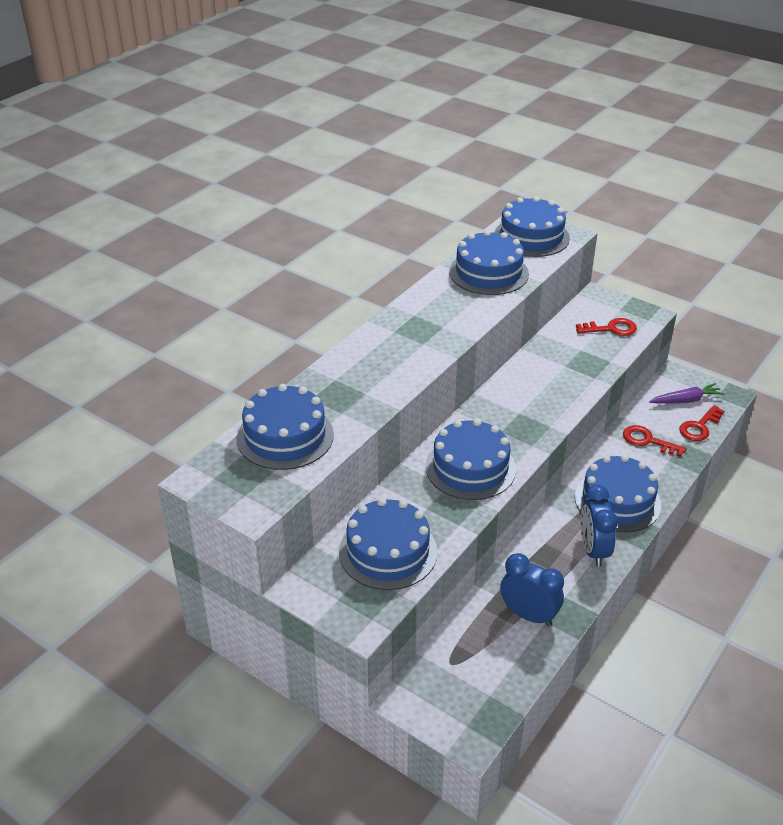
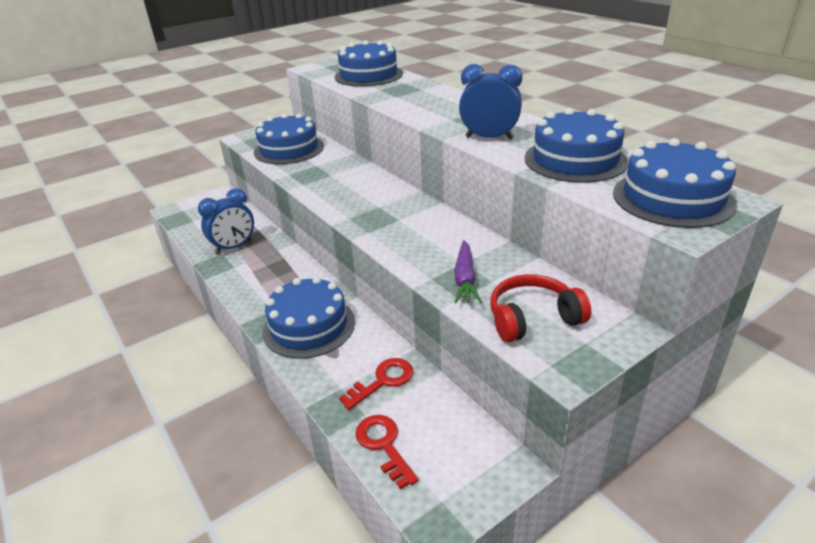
camera: 110 degrees right, 5 degrees down
blue cake [426,419,516,500] -> none
red key [576,318,637,336] -> red headphones [490,274,591,342]
blue clock [581,485,618,567] -> blue clock moved to [459,64,522,139]
purple carrot [649,383,724,403] -> purple carrot moved to [454,240,482,303]

